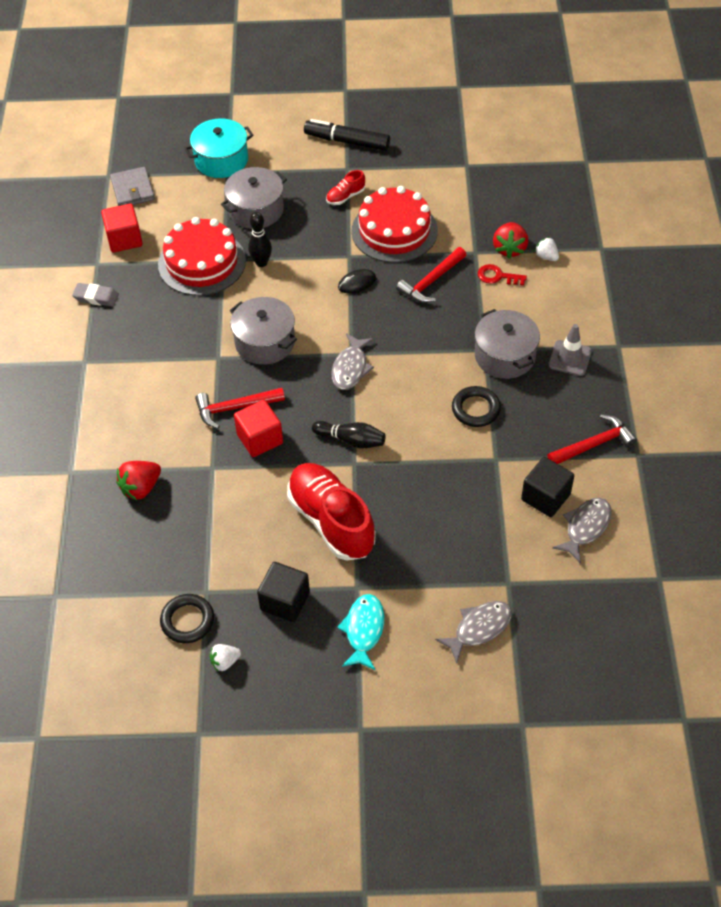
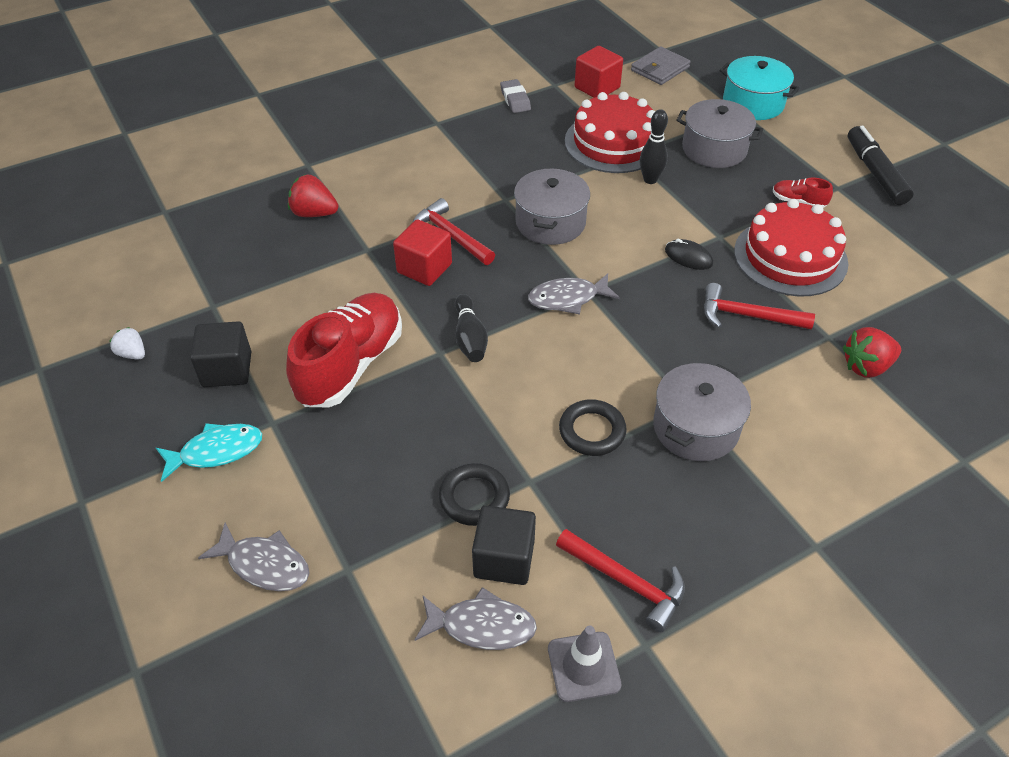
camera: 60 degrees right, 5 degrees down
black ring [160,594,214,643] -> black ring moved to [439,463,510,526]
red key [478,264,527,286] -> none
white strawberry [535,237,559,261] -> none
grey traffic cone [548,324,592,376] -> grey traffic cone moved to [548,626,621,702]

